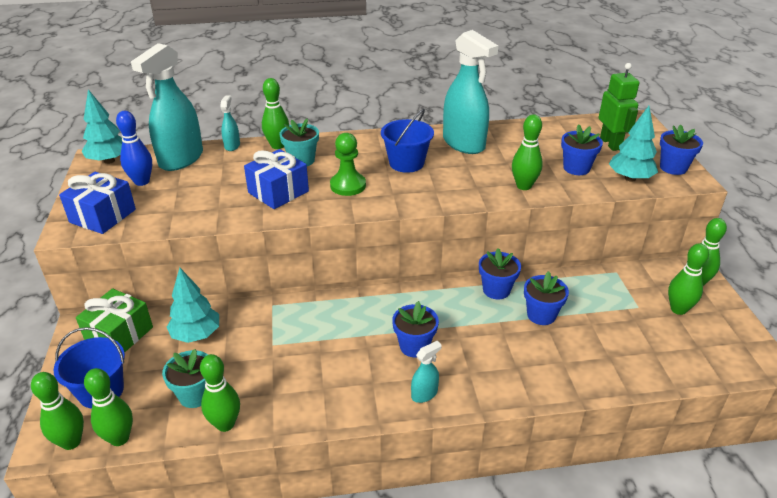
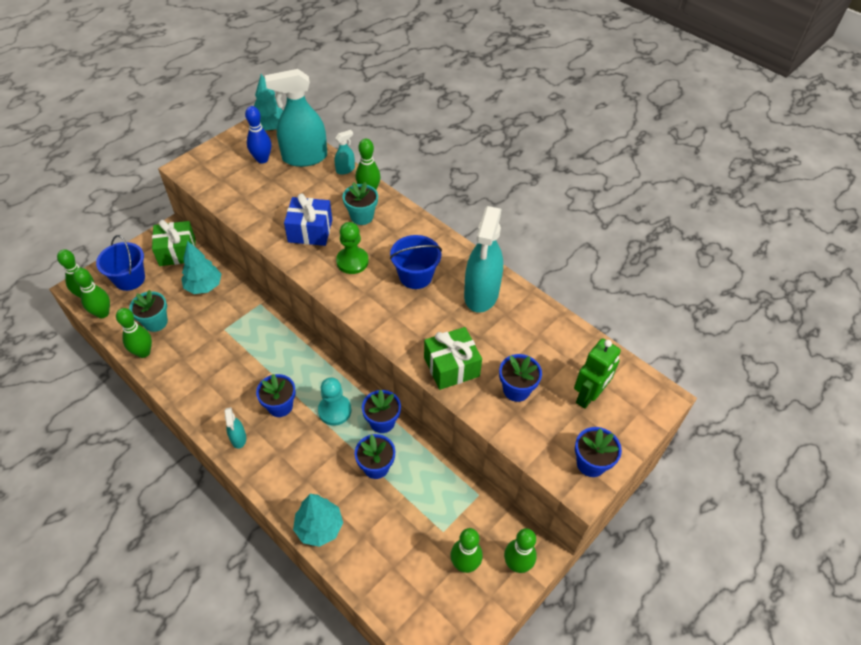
camera: 50 degrees right, 15 degrees up
blue gift [59,172,136,234] -> none
turquoise spray bottle [411,341,442,403] -> turquoise spray bottle turned 60 degrees clockwise [224,407,246,449]
green bowling pin [512,114,543,190] -> green gift [424,327,482,390]
turquoise tree [609,106,658,182] -> turquoise tree moved to [293,494,343,547]
none -> turquoise pawn [318,377,352,426]

